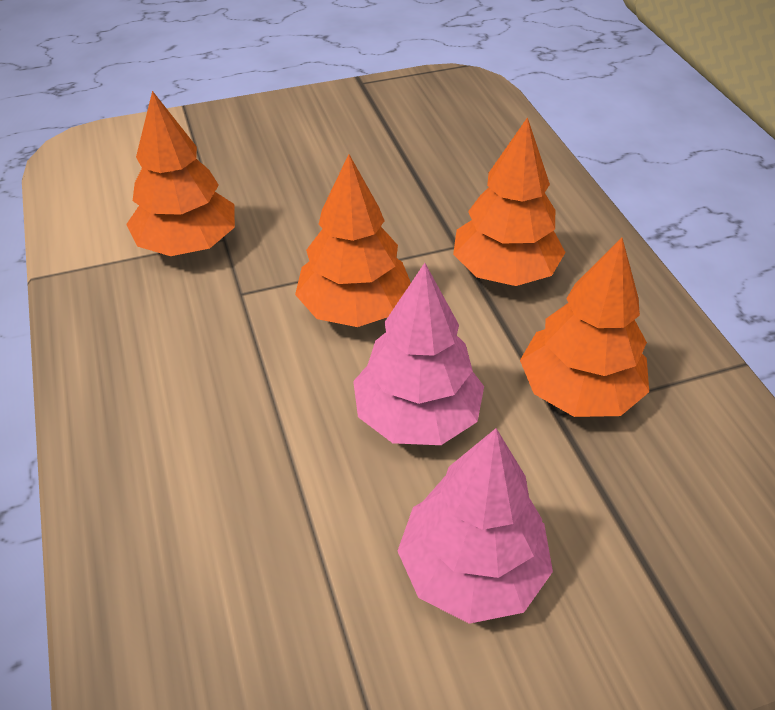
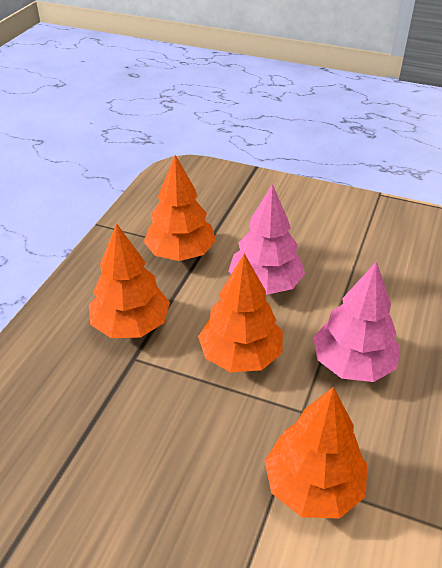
camera: 140 degrees left, 5 degrees down
pink tree [398,428,553,624] -> pink tree moved to [313,262,401,382]

